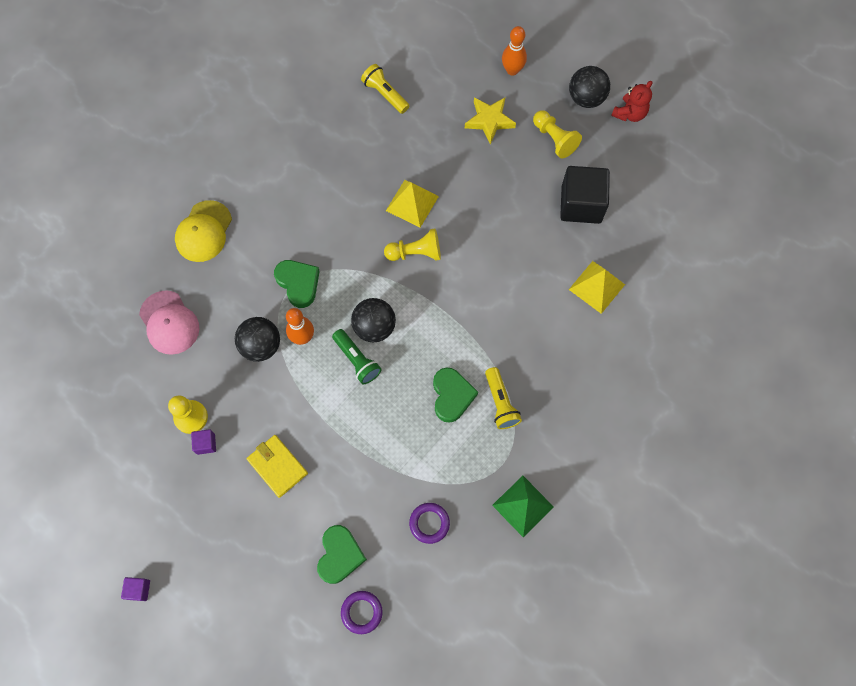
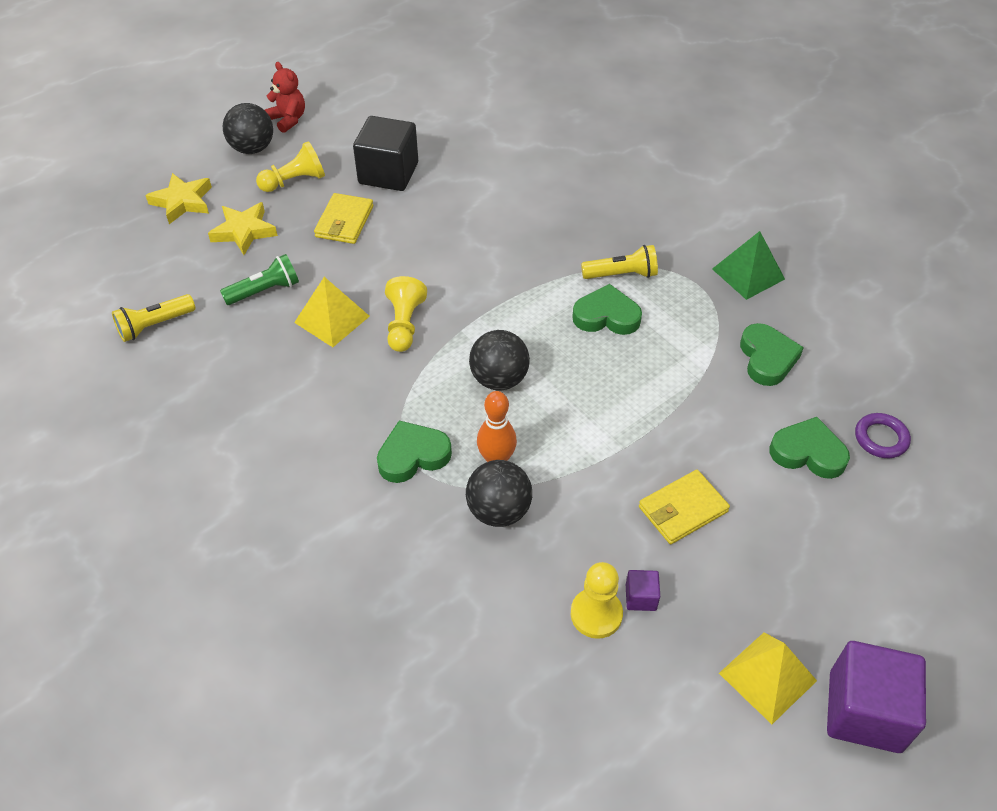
camera: 80 degrees left, 20 degrees down
purple cube [121,577,150,601] -> purple cube [827,641,926,753], size x2.29
pink cap [139,290,199,355] -> none
yellow cap [175,200,232,262] -> none
green flashlight [332,329,381,385] -> green flashlight moved to [220,254,299,305]
purple ring [409,503,450,544] -> green heart [740,323,804,386]
orange bowling pin [502,26,527,76] -> yellow star [145,173,212,224]
yellow pyramid [569,261,625,314] -> yellow pyramid moved to [719,632,817,724]
none -> yellow wallet [314,193,373,244]

